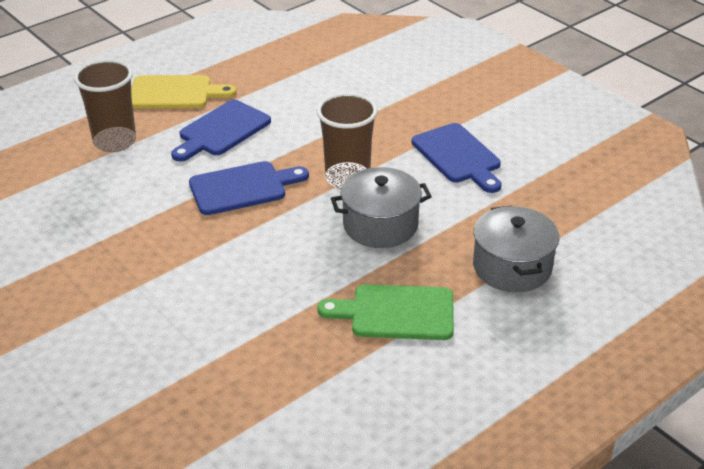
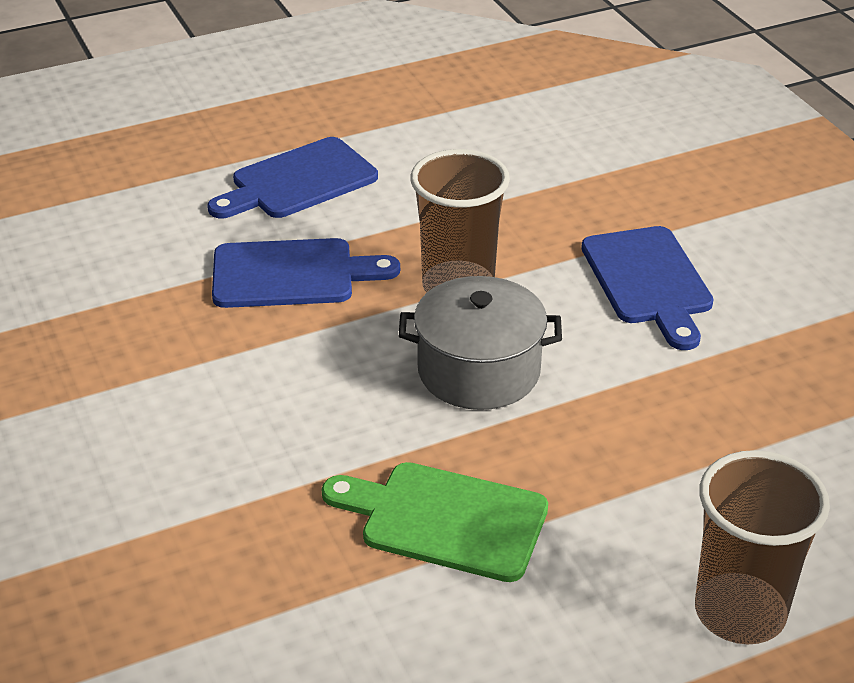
camera: 15 degrees right, 0 degrees up
brown cup [74,59,136,152] -> brown cup moved to [695,450,830,644]
yellow cutting board [131,75,236,109] -> none
grey pot [473,205,559,292] -> none

